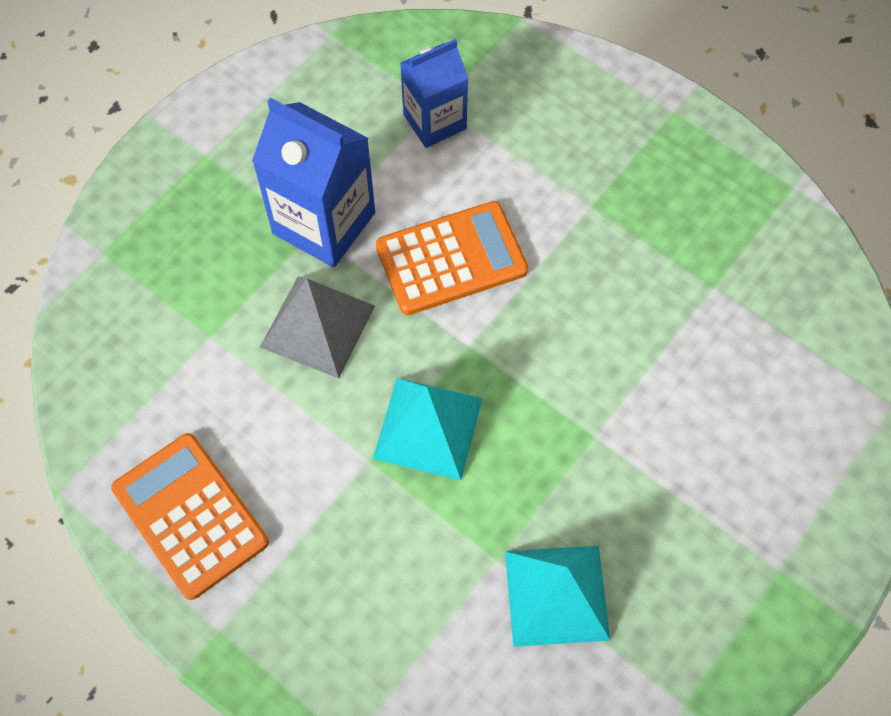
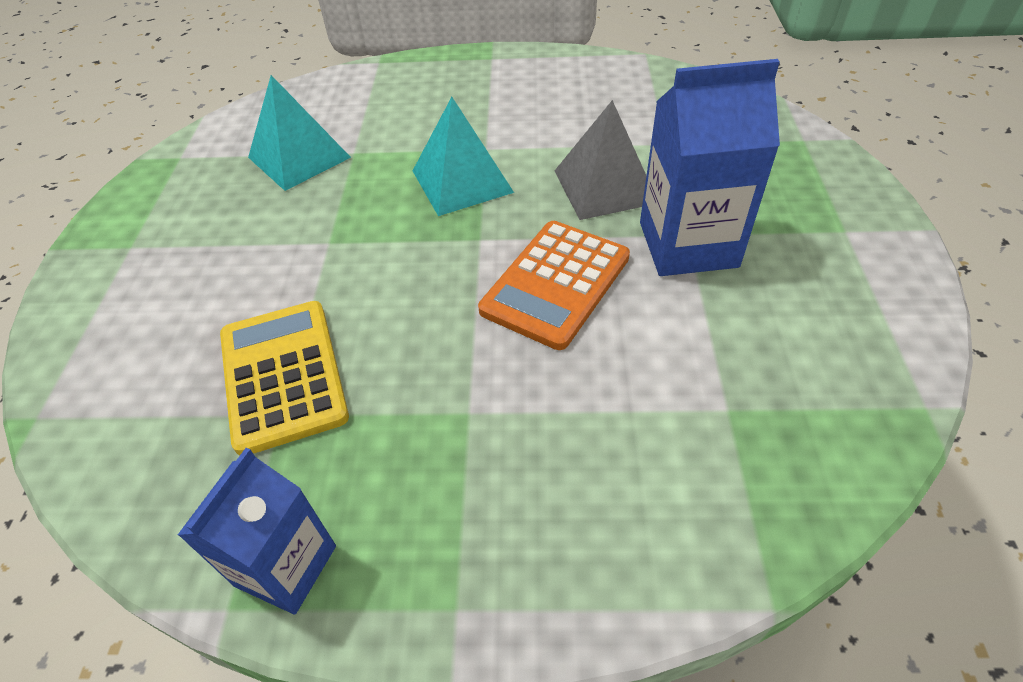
camera: 145 degrees right, 15 degrees down
orange calculator [111,433,269,600] -> none
blue carton [400,39,468,148] -> blue carton moved to [178,448,336,614]
none -> yellow calculator [220,301,349,456]

